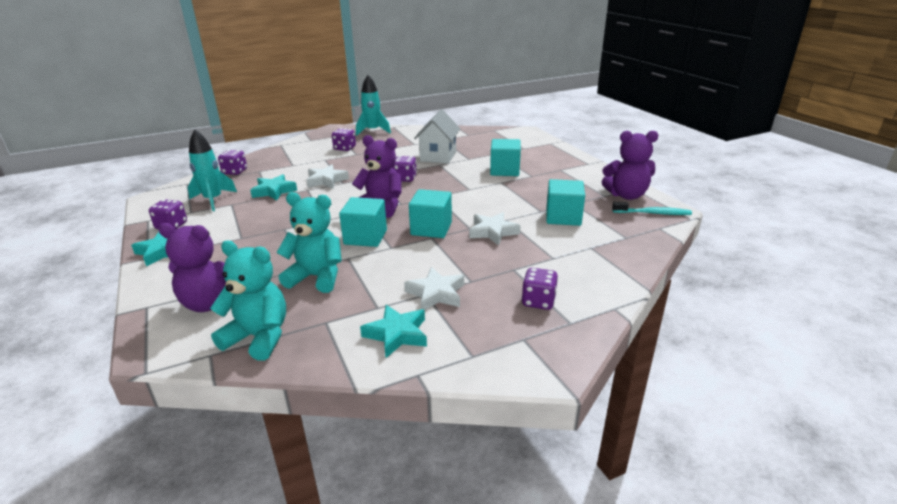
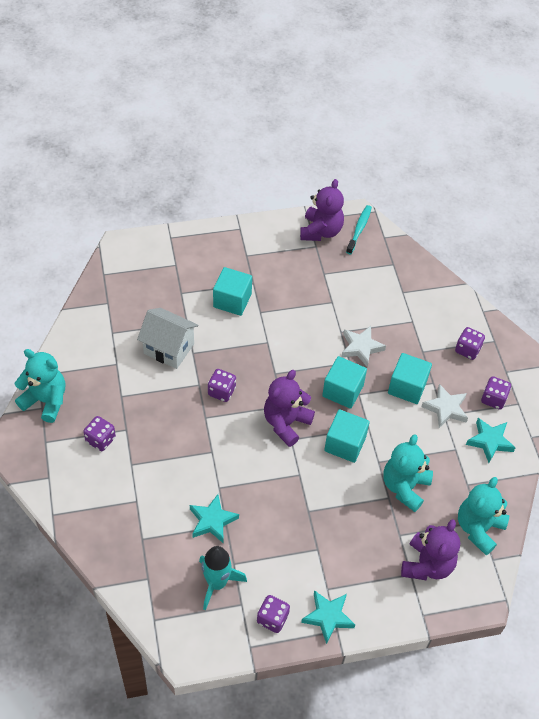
camera: 80 degrees left, 25 degrees up
purple dice [218,150,247,175] -> purple dice moved to [481,376,511,410]
white star [307,165,349,189] -> none
turquoise rocket [356,75,391,136] -> turquoise teddy bear [15,349,65,423]
turquoise cube [546,179,585,226] -> turquoise cube moved to [388,353,432,404]

